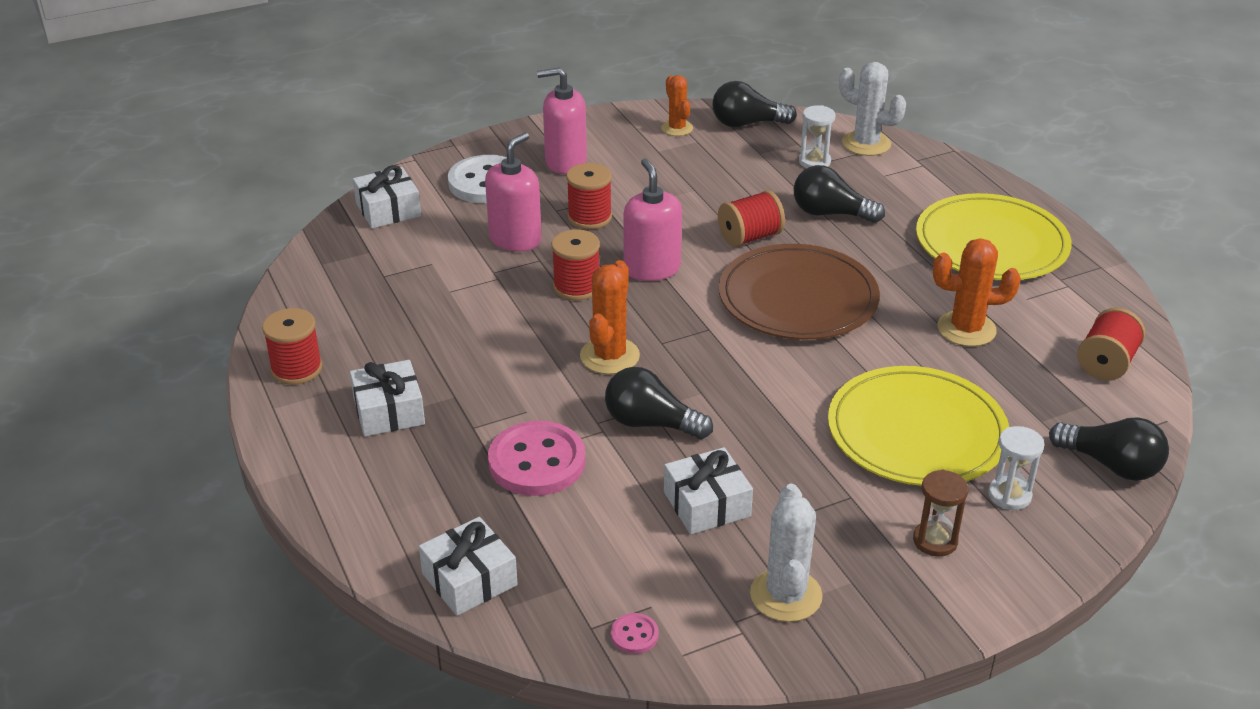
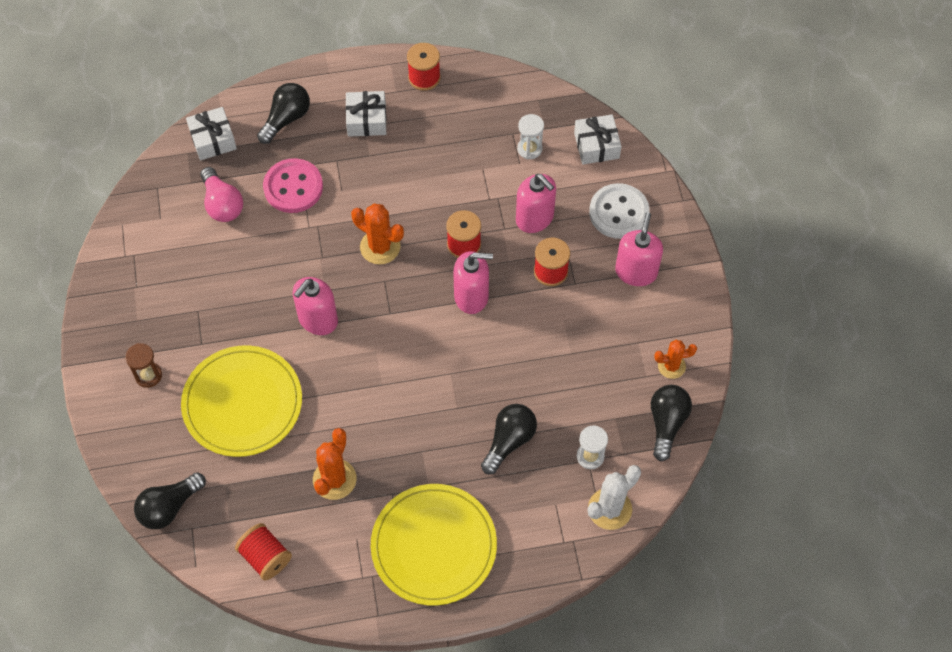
camera: 105 degrees right, 25 degrees up
black light bulb [605,367,713,439] -> black light bulb moved to [257,83,310,144]
pink button [611,613,659,654] -> none
white gift [664,447,753,534] -> none
red spool [718,190,785,247] -> none
brown plate [719,244,880,340] -> none
white cactus [750,484,823,622] -> none
white hourglass [988,426,1044,510] -> white hourglass moved to [517,114,544,159]
none -> pink light bulb [200,167,243,222]
none -> pink soap dispenser [293,277,338,335]

